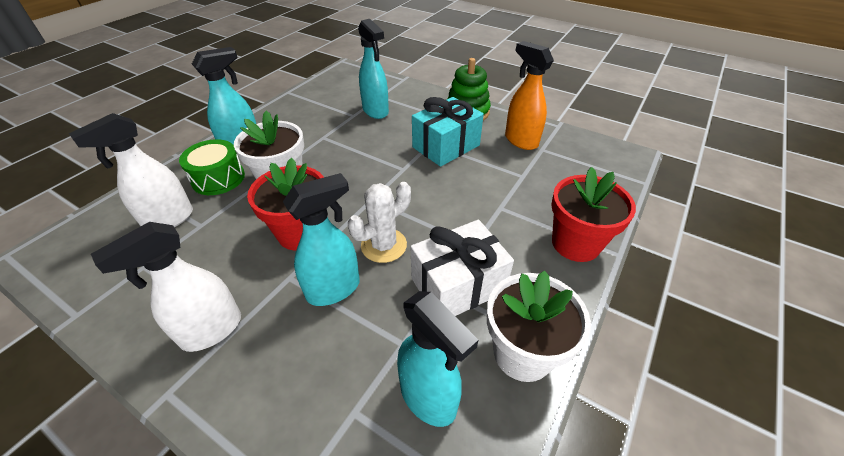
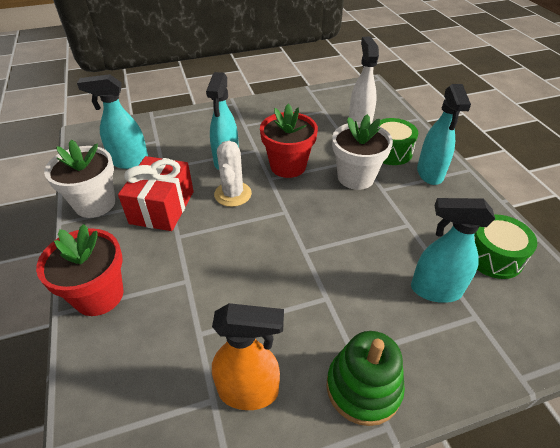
camera: 130 degrees right, 0 degrees up
white spray bottle [91,222,241,352] -> none
white gift [411,220,514,316] -> red gift [118,156,194,231]
turquoise gift [412,97,484,167] -> none
none -> green drum [474,215,537,279]

